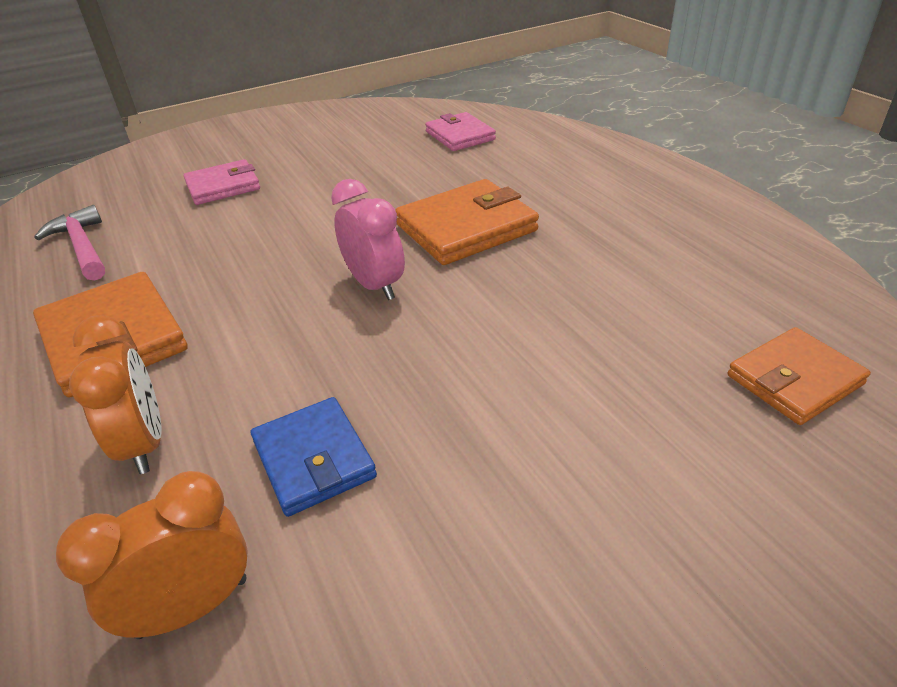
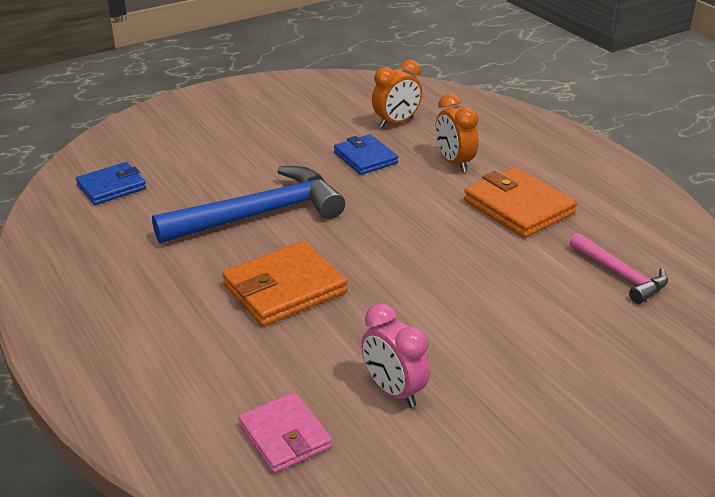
camera: 175 degrees right, 5 degrees down
pink wallet [184,159,260,205] -> none
pink clock [331,179,405,300] -> pink clock moved to [361,303,430,407]
orange wallet [728,327,871,425] -> blue wallet [76,162,146,205]
none -> blue hammer [152,166,345,244]

